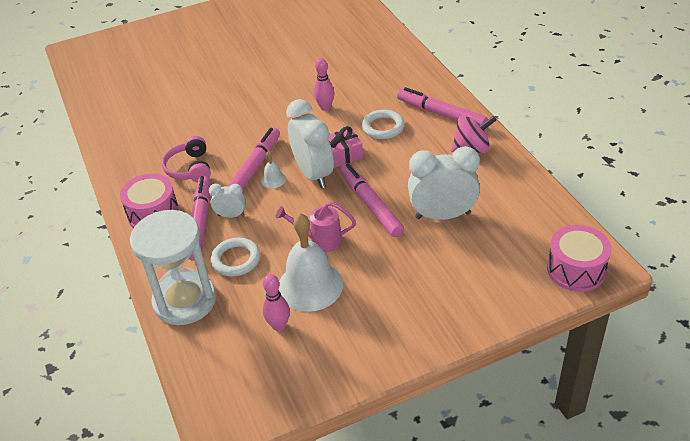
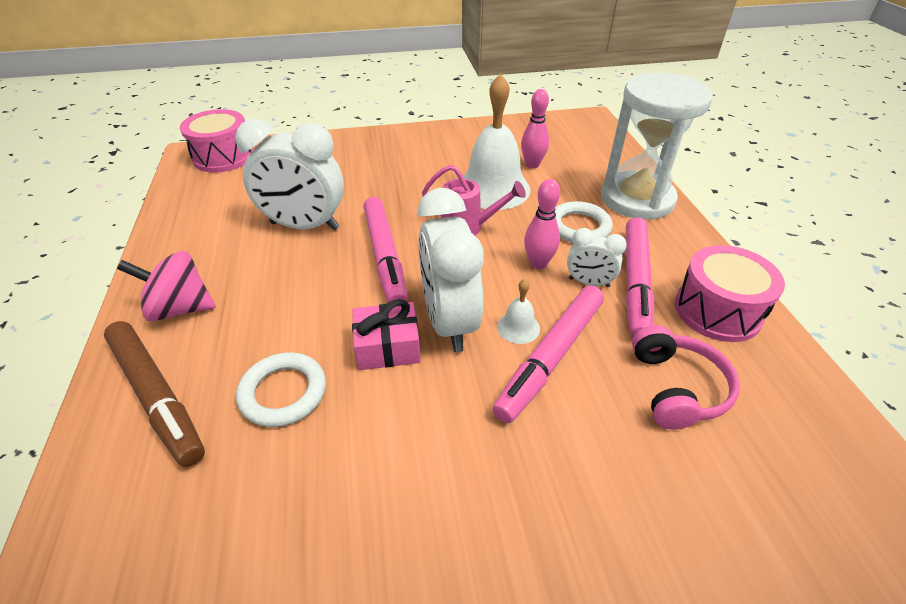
camera: 170 degrees left, 0 degrees up
pink bowling pin [314,58,334,111] -> pink bowling pin moved to [524,179,560,269]
pink marker [397,87,488,125] -> brown marker [104,321,205,467]

